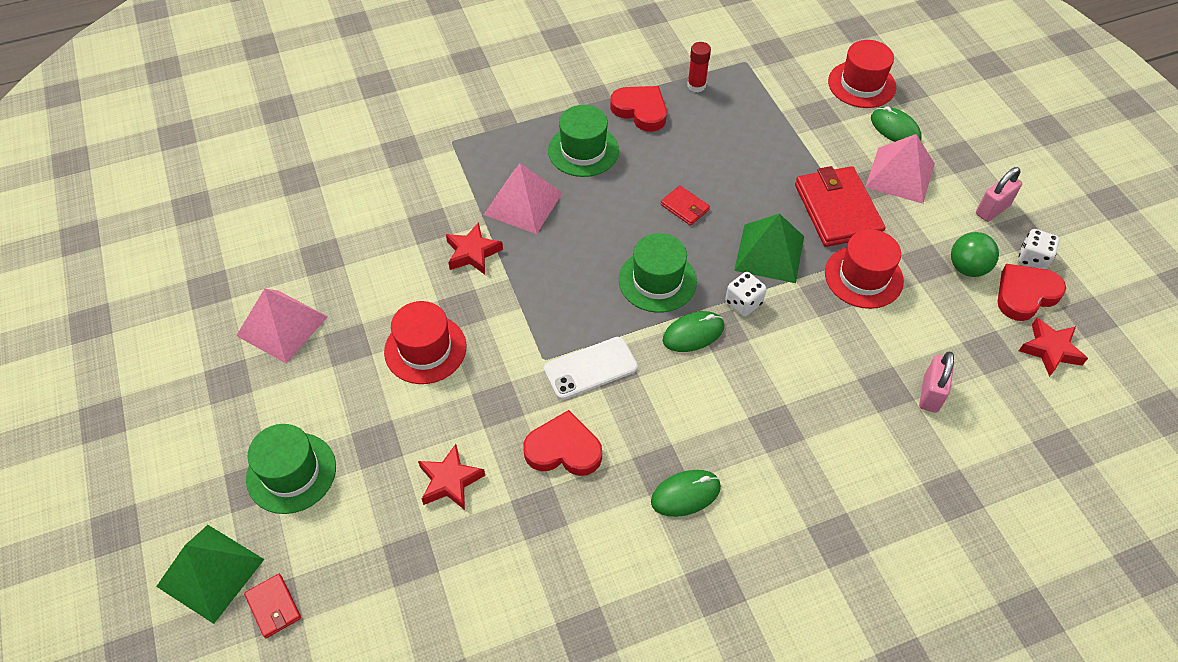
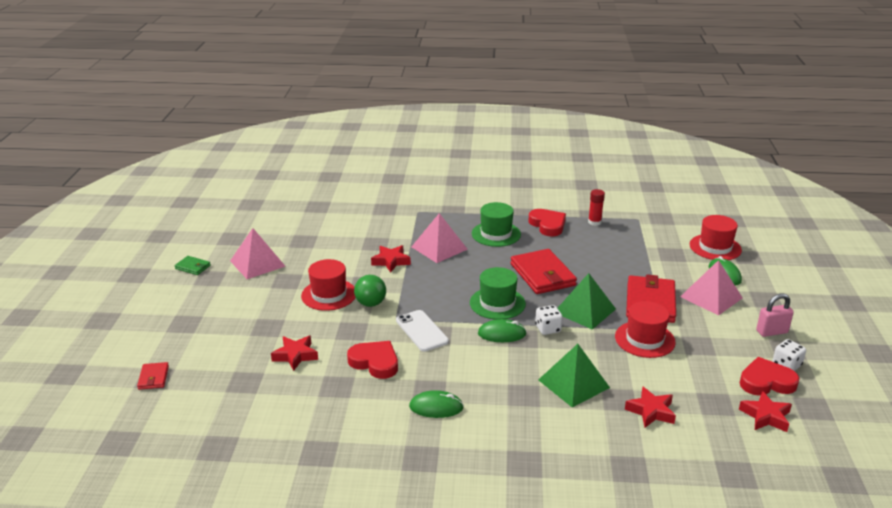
camera: 25 degrees right, 25 degrees down
green pyramid [156,525,264,624] -> green pyramid moved to [538,344,610,408]
green hat [246,424,336,514] -> none
white phone [544,337,638,400] -> white phone turned 60 degrees clockwise [396,310,449,352]
red wallet [661,185,710,226] -> red wallet [510,249,577,294], size x2.09
pink padlock [919,352,954,413] -> red star [625,387,676,428]
green ball [951,232,999,277] -> green ball moved to [354,275,386,307]
none -> green wallet [174,256,211,275]

